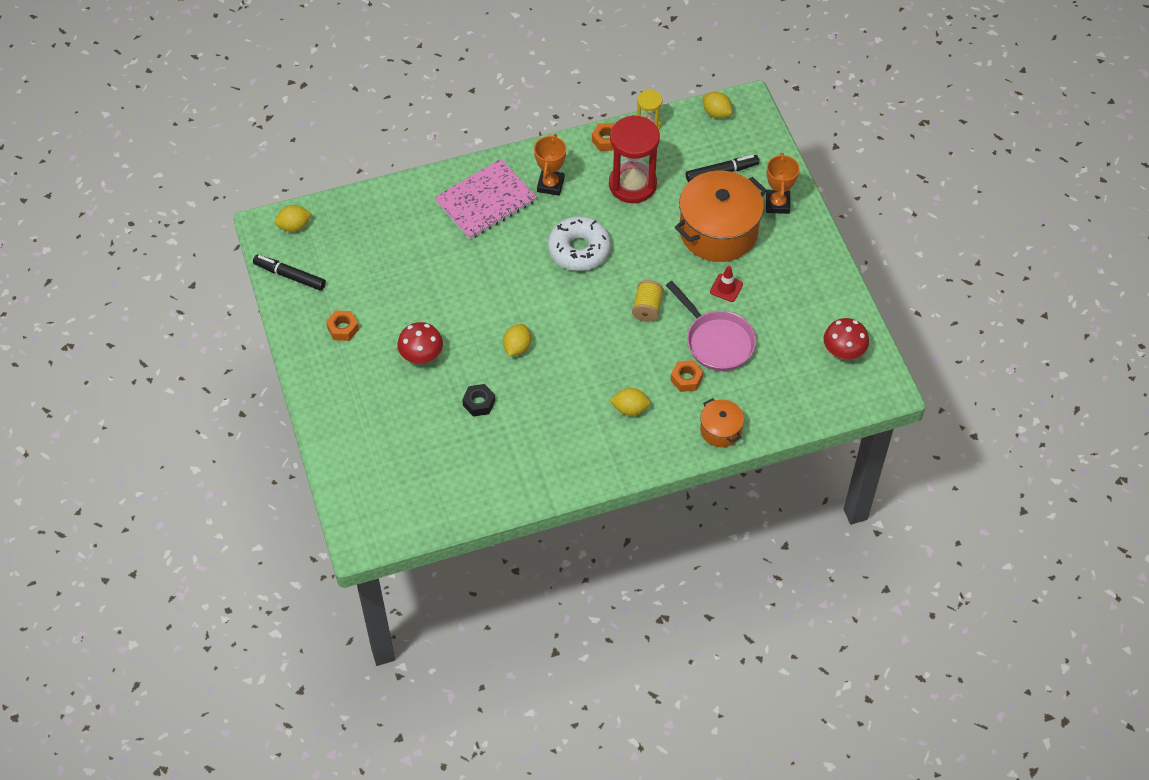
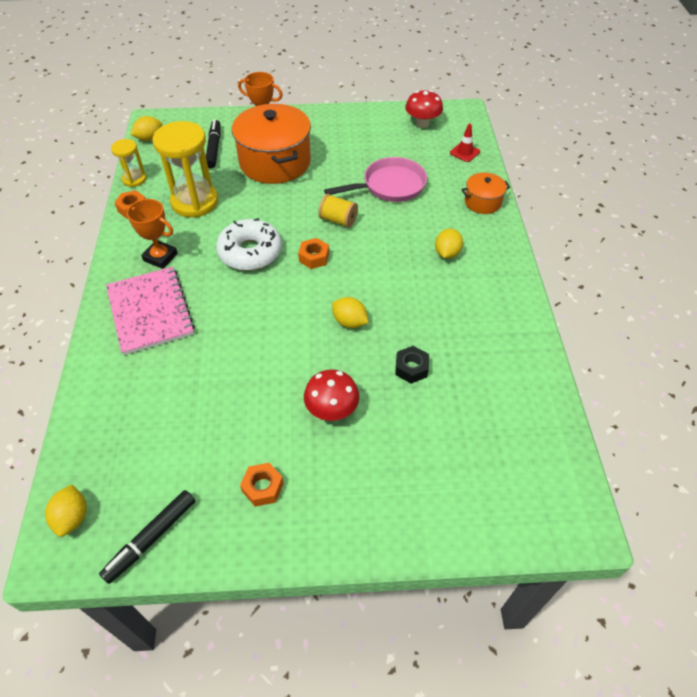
camera: 75 degrees left, 5 degrees down
red hourglass [609,115,660,203] -> yellow hourglass [153,121,218,217]
orange nut [670,360,703,392] -> orange nut moved to [298,238,329,269]
red traffic cone [710,266,743,302] -> red traffic cone moved to [450,124,480,162]

